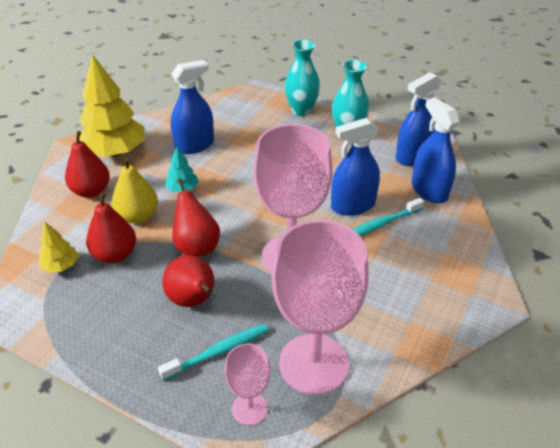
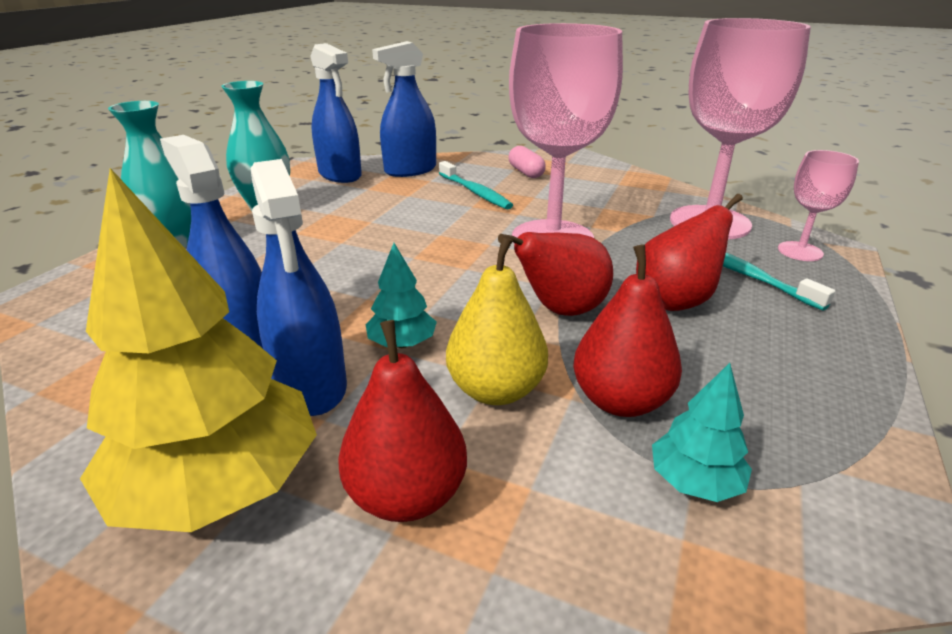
camera: 95 degrees left, 10 degrees down
yellow tree [39,222,78,273] -> turquoise tree [652,363,752,502]
blue spray bottle [331,118,380,215] -> blue spray bottle moved to [250,159,347,416]
none -> pink capsule [509,146,546,178]

